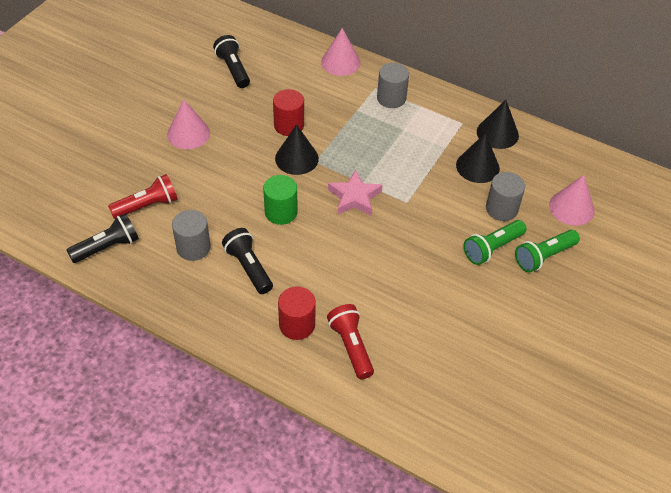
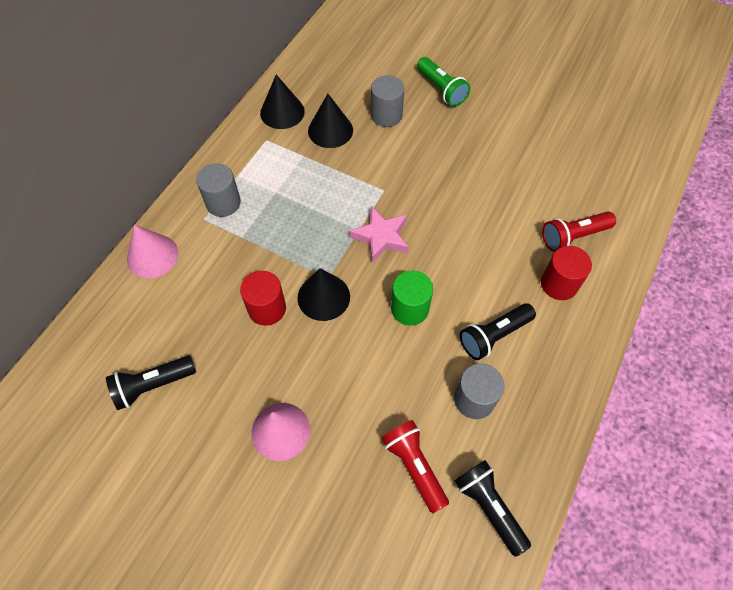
camera: 90 degrees left, 10 degrees up
green flashlight [464,220,526,265] -> none
pink cone [549,175,595,226] -> none

